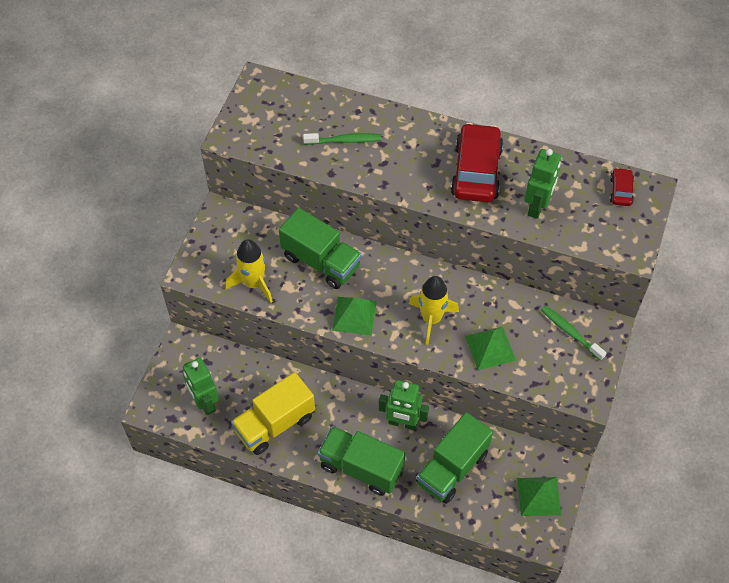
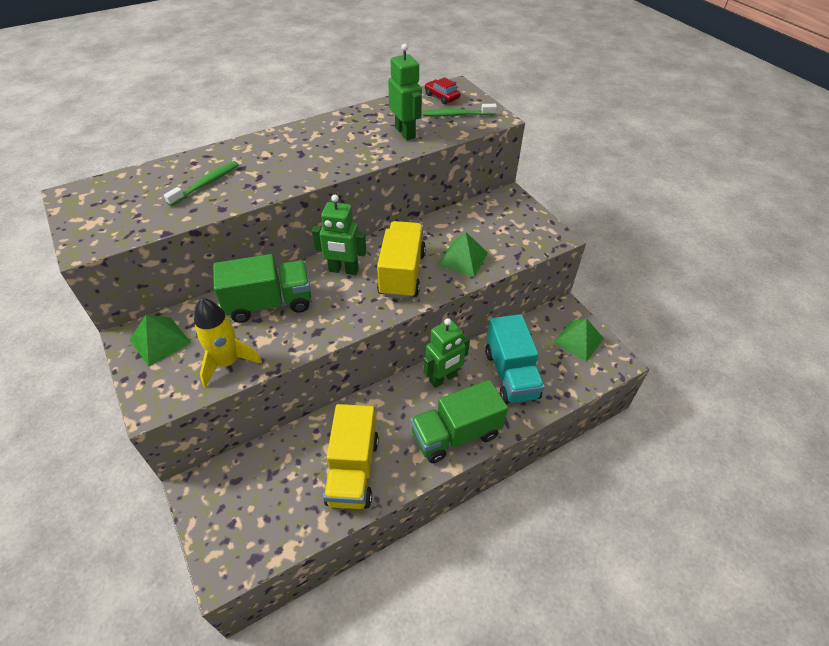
camera: 50 degrees left, 10 degrees down
green robot [183,358,219,415] -> green robot moved to [312,195,366,275]
green pyramid [332,297,377,335] -> green pyramid moved to [129,315,191,366]
yellow rocket [409,276,459,345] -> yellow truck [377,221,426,299]
green truck [416,412,493,504] -> turquoise truck [485,314,545,404]
red car [451,123,503,202] -> none
green toothbrush [541,305,606,361] -> green toothbrush moved to [423,104,497,117]

